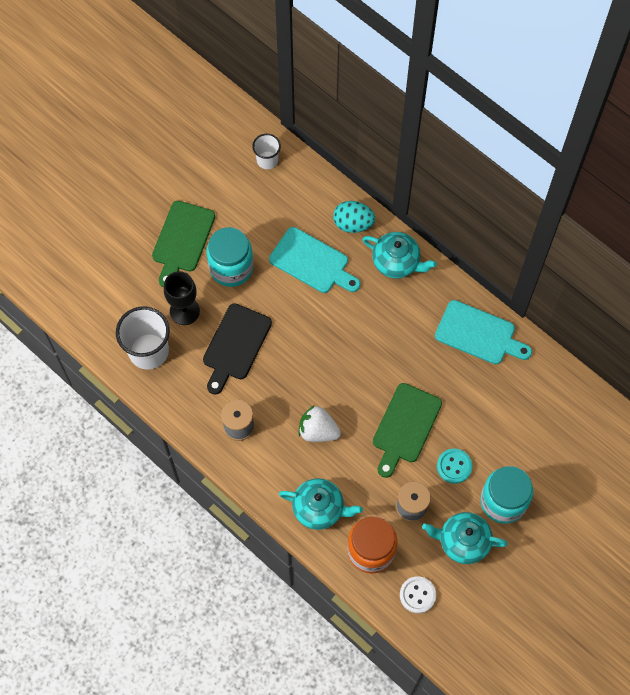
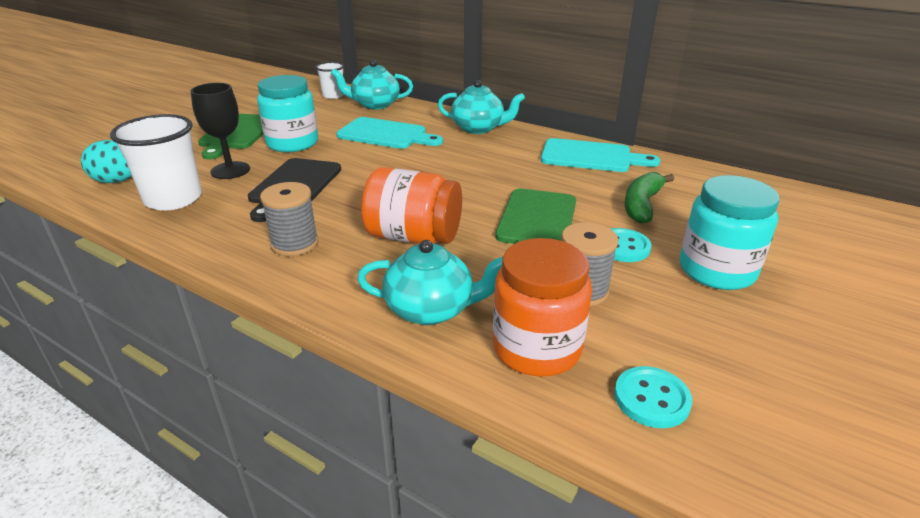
camera: 10 degrees left, 35 degrees down
white strawberry [299,406,341,442] -> orange jar [361,167,462,244]
turquoise egg [333,201,375,233] -> turquoise egg moved to [81,140,132,183]
white button [400,576,436,613] -> turquoise button [614,366,692,428]
turquoise teapot [422,512,508,564] -> turquoise teapot moved to [331,60,413,110]
none -> green banana [625,172,674,224]

